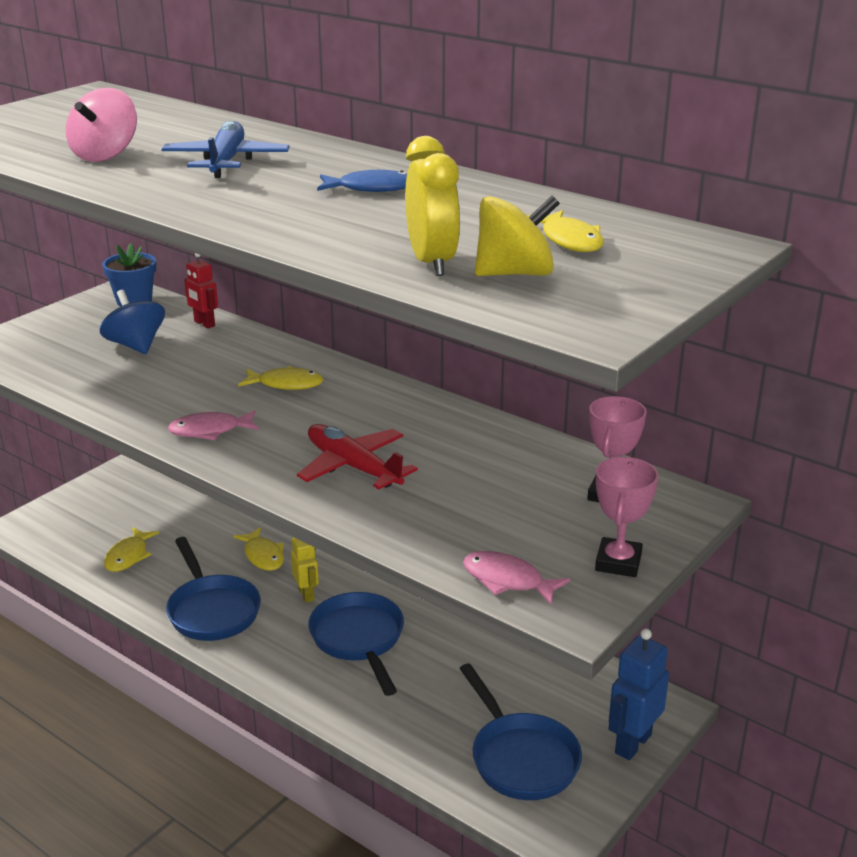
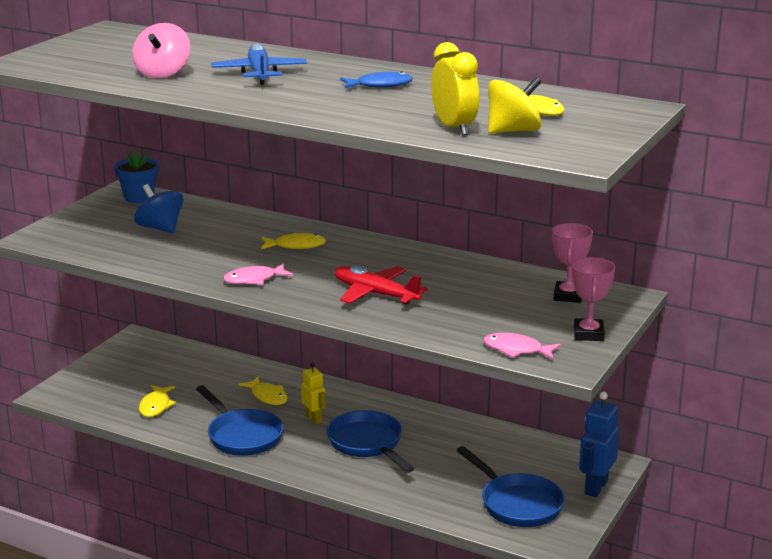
camera: 10 degrees left, 5 degrees down
red robot [184,253,218,329] -> none

